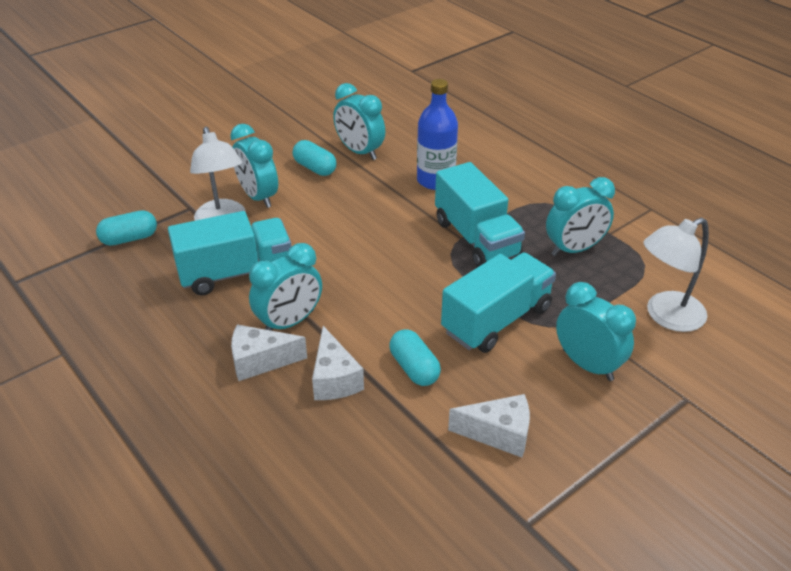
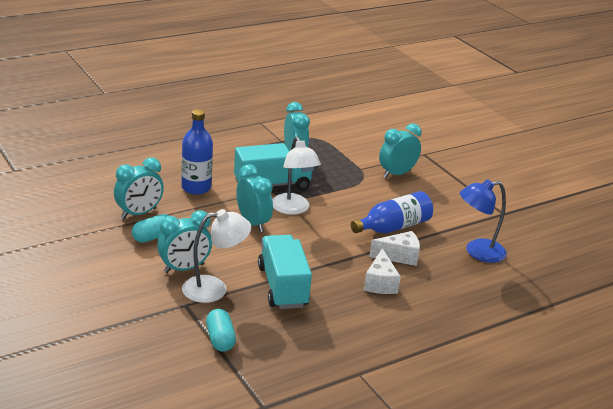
camera: 85 degrees left, 10 degrees down
turquoise clock [249,243,322,331] -> turquoise clock moved to [236,164,273,232]
turquoise capsule [389,329,441,386] -> blue bottle [351,191,433,233]
turquoise truck [441,253,556,353] -> none
white cheese [448,394,530,458] -> none
white lamp [644,218,709,332] -> white lamp moved to [272,136,321,215]
none -> blue lamp [460,179,507,263]

